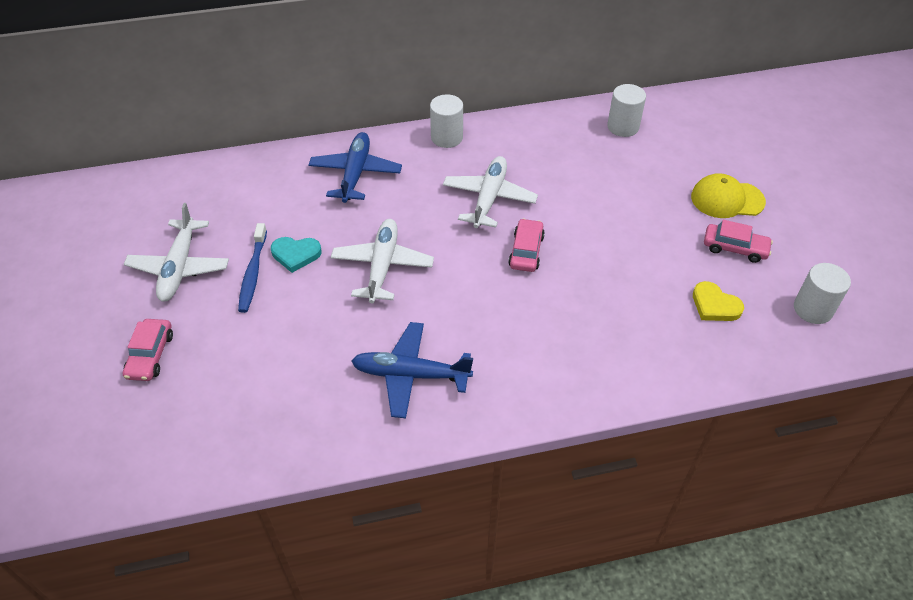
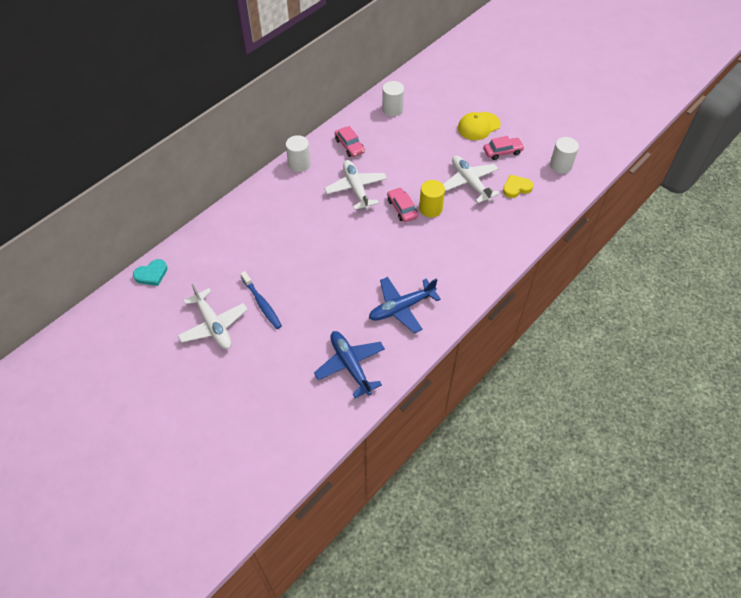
camera: 35 degrees left, 5 degrees up
pink car [123,319,173,381] -> pink car moved to [335,126,365,157]
turquoise heart [271,237,321,273] -> turquoise heart moved to [133,259,167,286]
blue plane [309,132,402,203] -> blue plane moved to [314,331,385,398]
white plane [331,219,434,303] -> white plane moved to [443,155,500,203]
yellow heart [693,281,744,321] -> yellow heart turned 150 degrees clockwise [503,175,533,198]
none -> yellow cylinder [419,180,445,217]

